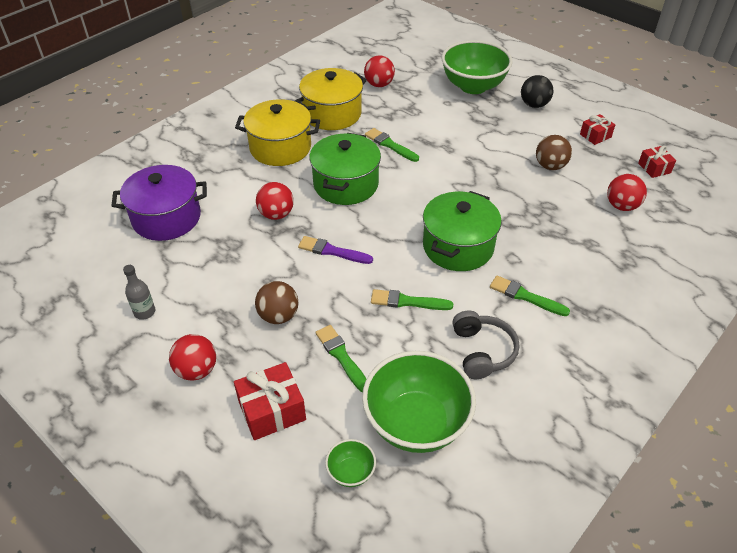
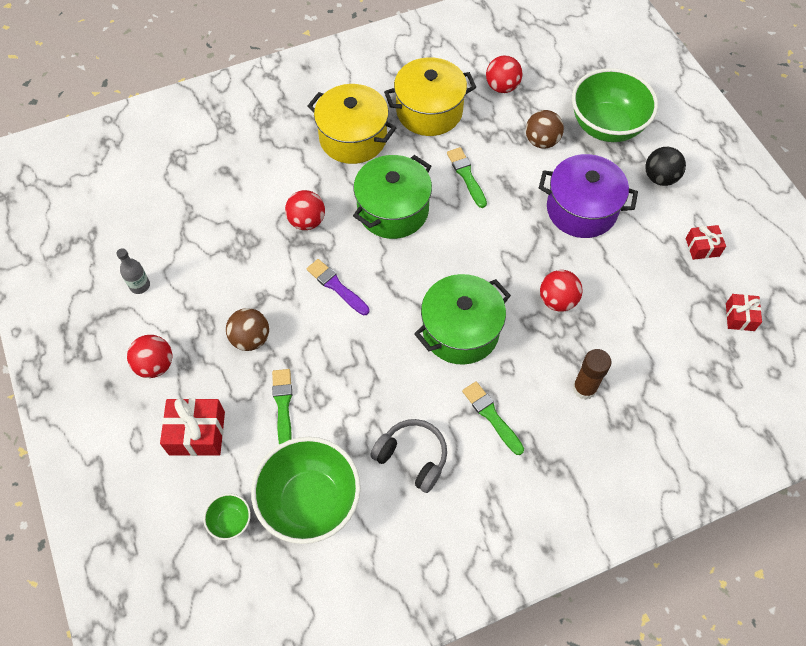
camera: 25 degrees right, 15 degrees up
purple pot [111,165,207,241] -> purple pot moved to [539,154,638,238]
green brush [371,289,453,310] -> none
grey headphones [452,311,519,379] -> grey headphones turned 75 degrees counterclockwise [370,419,447,493]
brown ball [536,135,572,170] -> brown ball moved to [526,110,564,149]
red ball [607,174,647,211] -> red ball moved to [540,270,583,312]
none -> brown glue stick [573,349,612,400]

